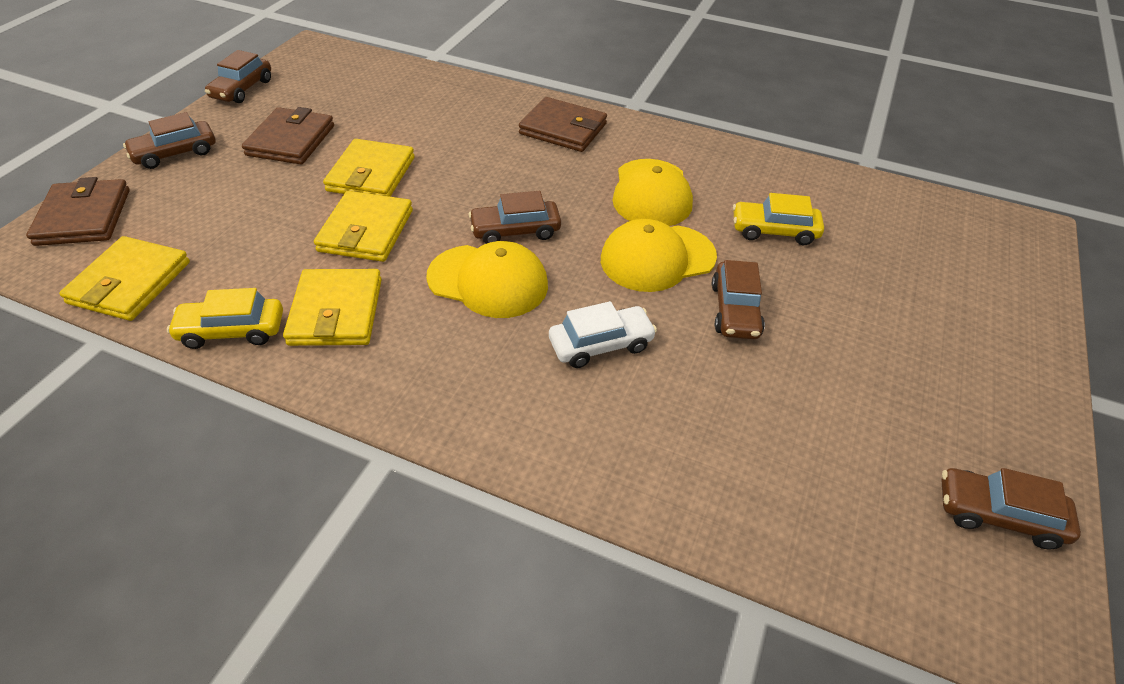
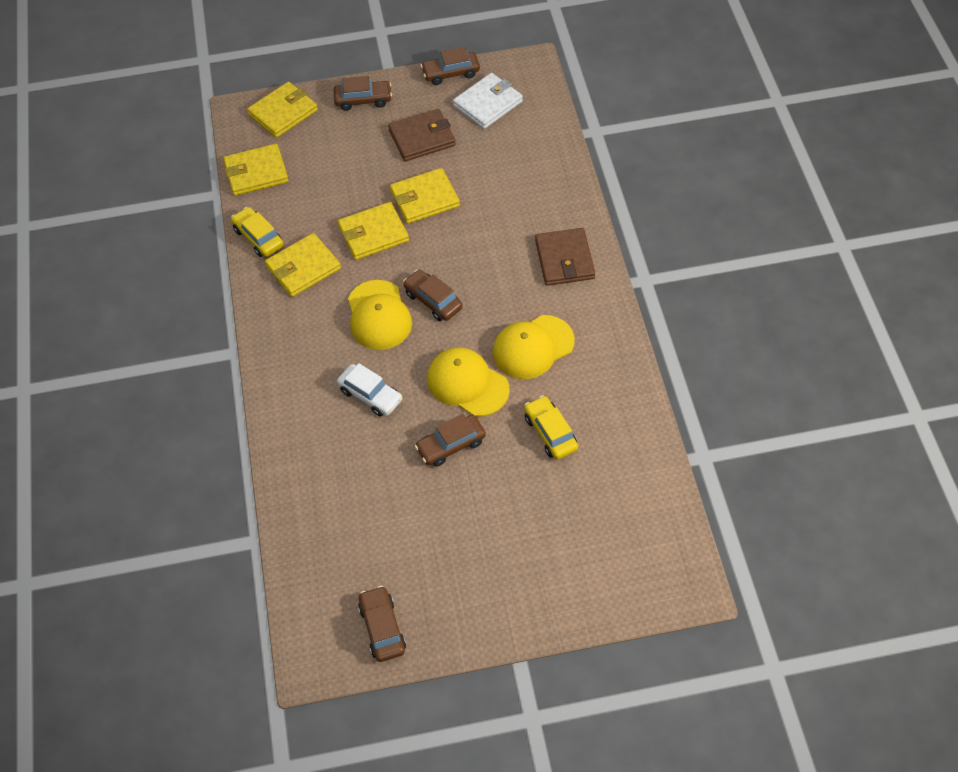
camera: 60 degrees right, 10 degrees up
brown wallet [26,177,130,246] -> yellow wallet [247,82,318,138]
brown car [123,112,216,169] -> brown car turned 150 degrees clockwise [333,76,392,111]
none -> white wallet [453,73,523,129]

